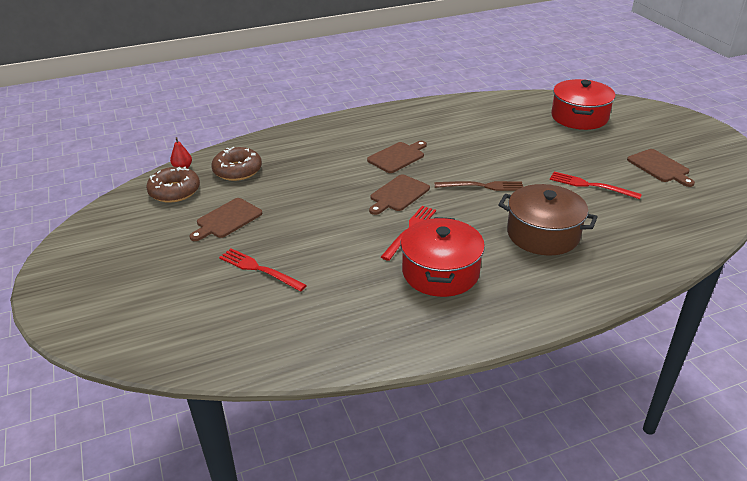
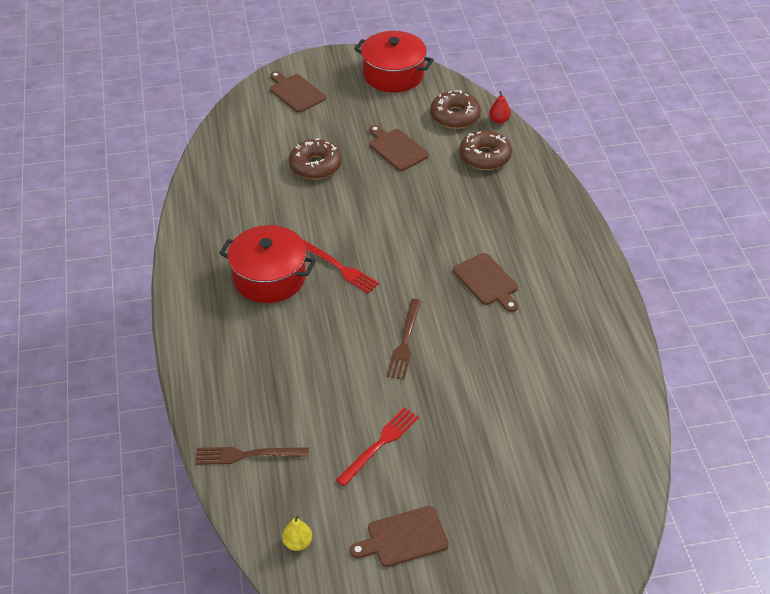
camera: 100 degrees right, 10 degrees up
red fork [219,248,307,292] -> brown donut [289,138,342,180]
brown cutting board [369,174,430,215] -> brown cutting board moved to [270,71,326,113]
brown pot [498,184,598,256] -> none
red pot [551,79,616,130] -> red pot moved to [354,31,434,93]
none -> brown fork [195,447,309,465]
none -> yellow pear [282,515,312,551]

